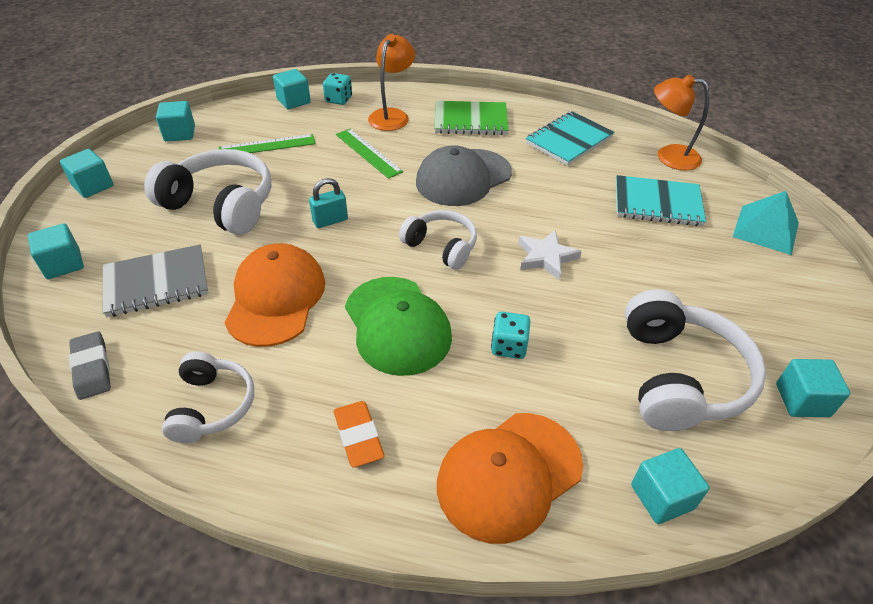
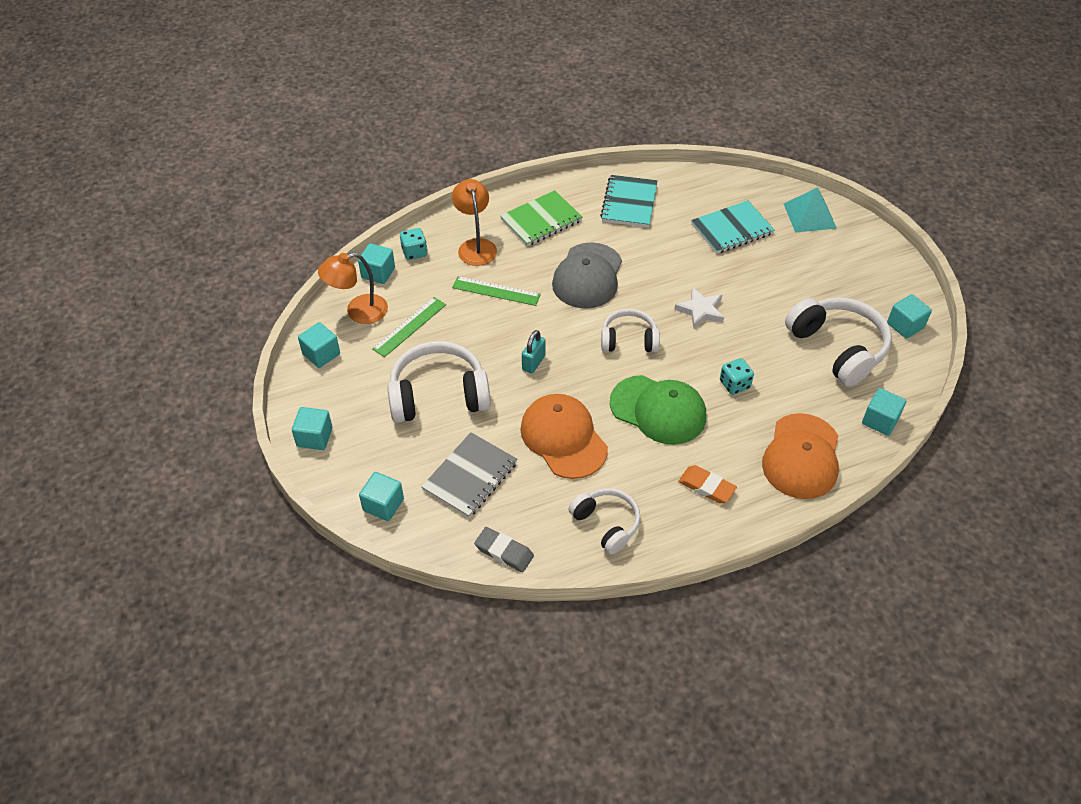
camera: 35 degrees left, 5 degrees up
orange lamp [654,74,709,171] -> orange lamp moved to [318,252,388,324]

